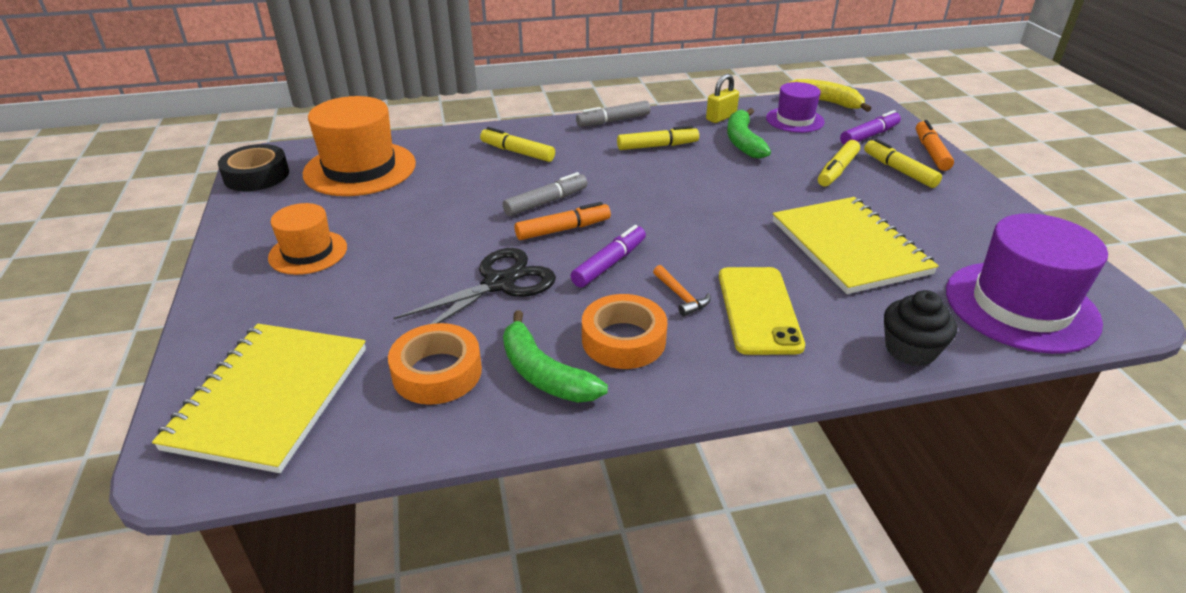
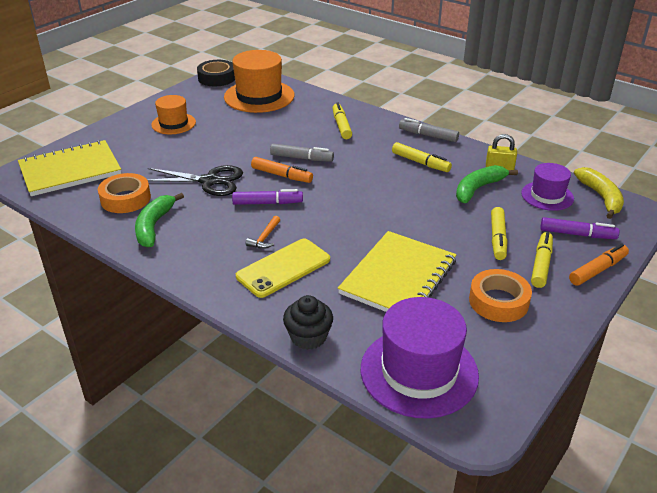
camera: 50 degrees right, 0 degrees up
orange tape [582,294,667,369] -> orange tape moved to [469,269,532,322]
yellow marker [818,140,860,187] -> yellow marker turned 75 degrees counterclockwise [491,207,507,260]

